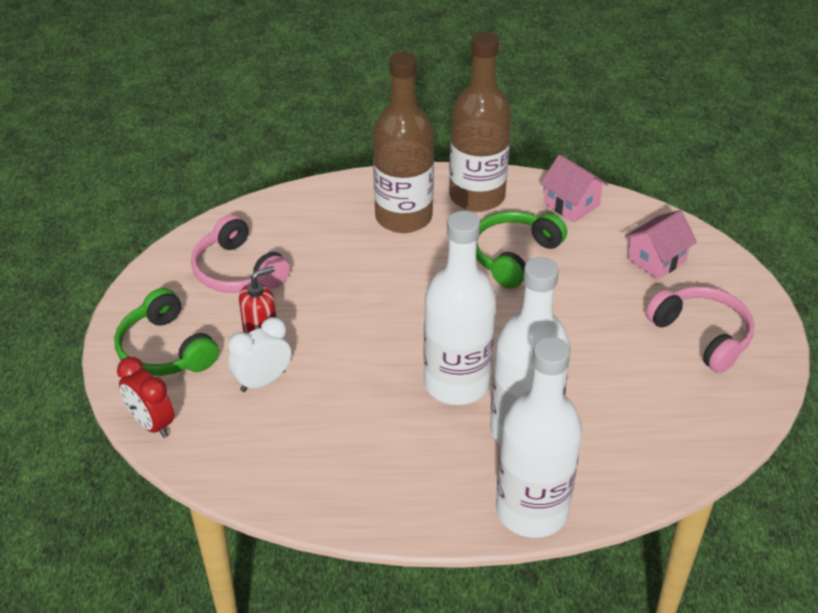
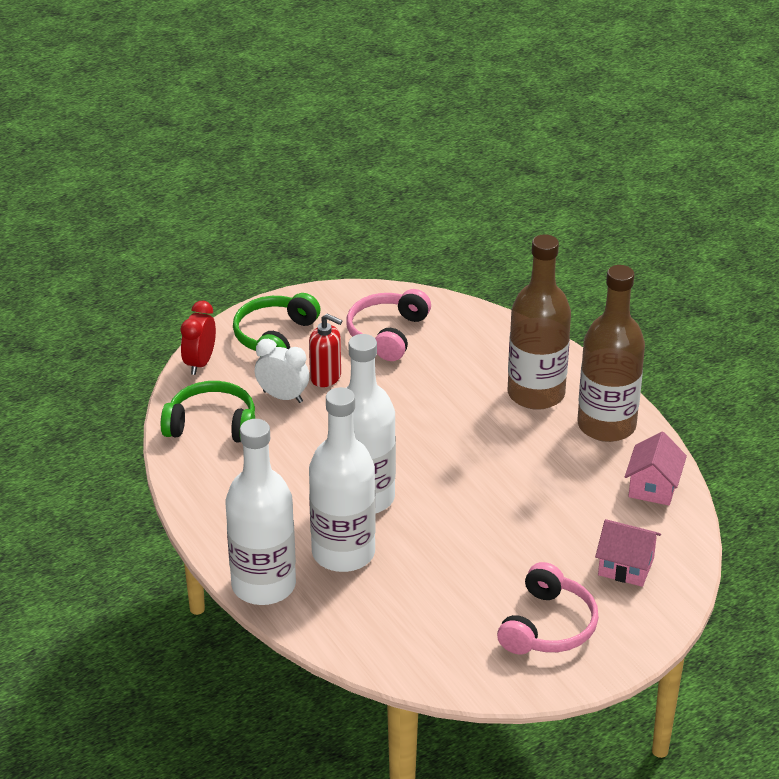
camera: 60 degrees right, 5 degrees down
green headphones [476,211,567,289] -> green headphones moved to [161,381,255,443]

